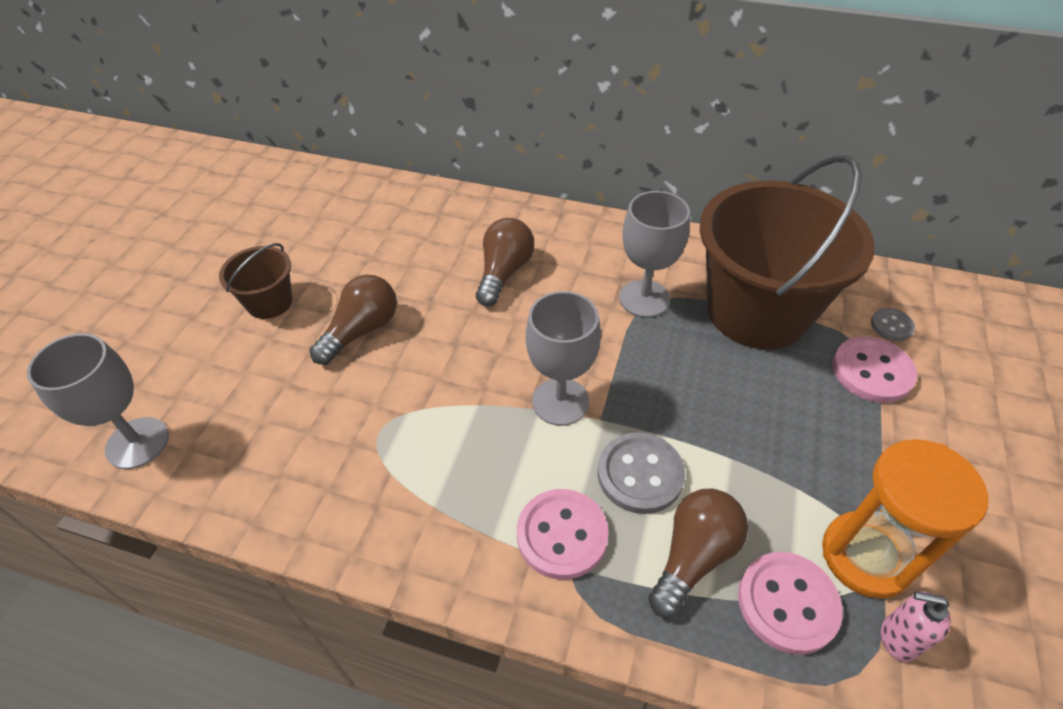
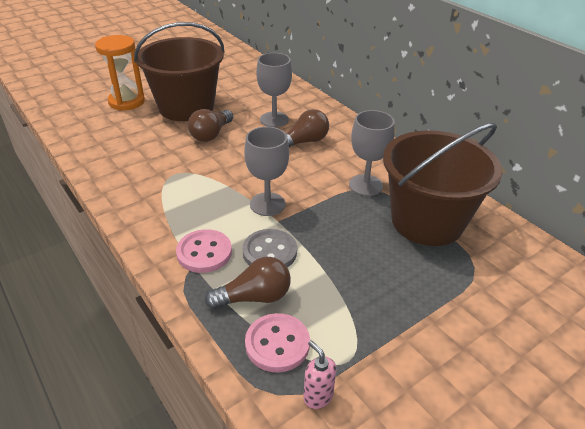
camera: 35 degrees right, 10 degrees down
grey goblet [27,333,169,469] -> grey goblet moved to [256,53,292,127]
brown bucket [219,243,292,319] -> brown bucket [134,22,224,121], size x2.20
brown light bulb [310,274,397,365] -> brown light bulb turned 135 degrees clockwise [188,109,233,142]
orange hourglass [822,439,988,599] -> orange hourglass moved to [95,35,145,111]
pink button [832,336,917,403] -> none
grey button [871,308,915,341] -> none

